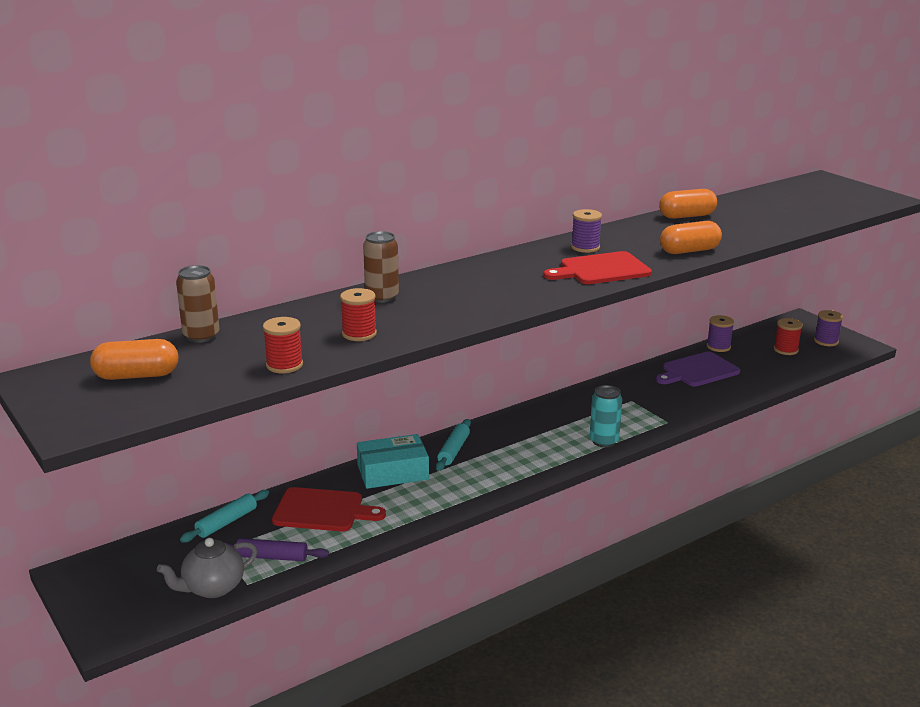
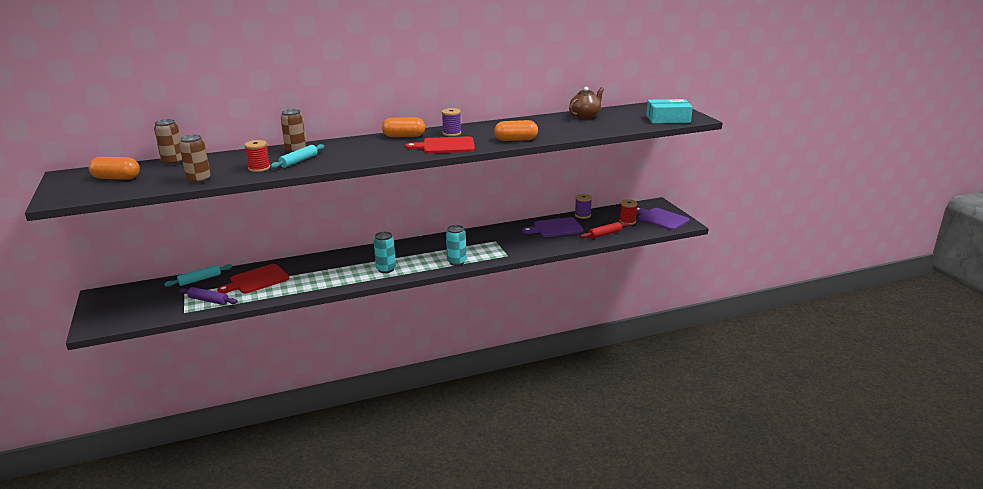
camera: 15 degrees right, 0 degrees up
grey teapot [157,538,258,598] -> none
red spool [263,317,303,373] -> brown can [179,134,211,184]
red cutting board [272,487,386,532] -> red cutting board turned 120 degrees clockwise [217,264,289,294]
turquoise box [357,434,429,489] -> turquoise box moved to [646,99,693,123]
turquoise rolling pin [436,419,471,471] -> turquoise rolling pin moved to [270,144,325,169]
orange capsule [659,189,717,219] -> orange capsule moved to [382,117,425,137]
purple spool [814,310,843,346] -> purple cutting board [637,207,690,230]
none -> turquoise can [374,232,396,273]
none -> brown teapot [569,87,604,119]
none -> red rolling pin [580,222,629,239]

